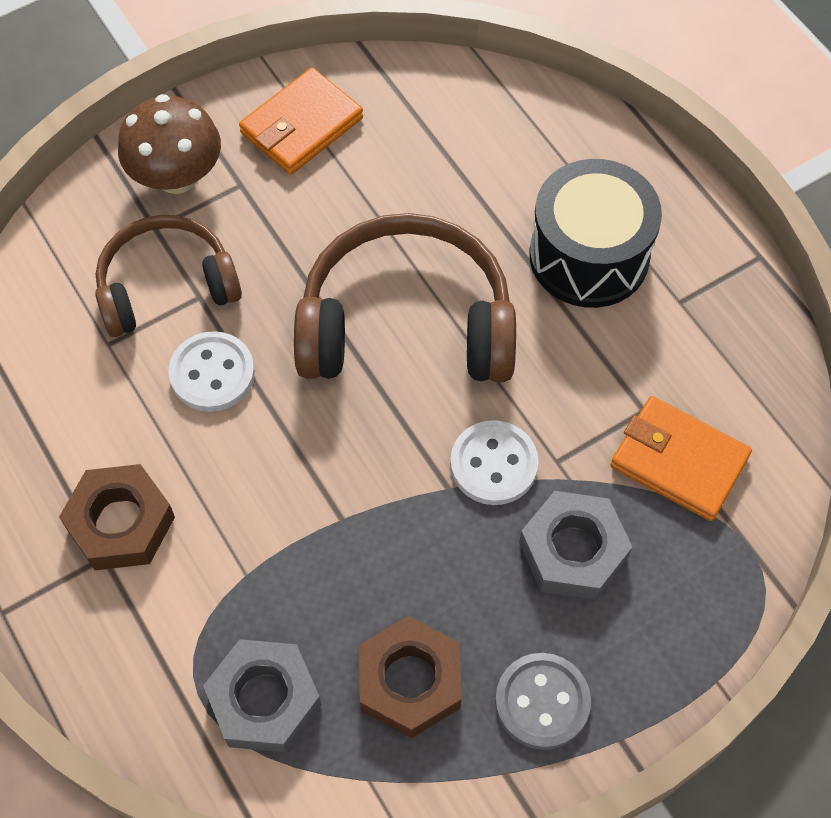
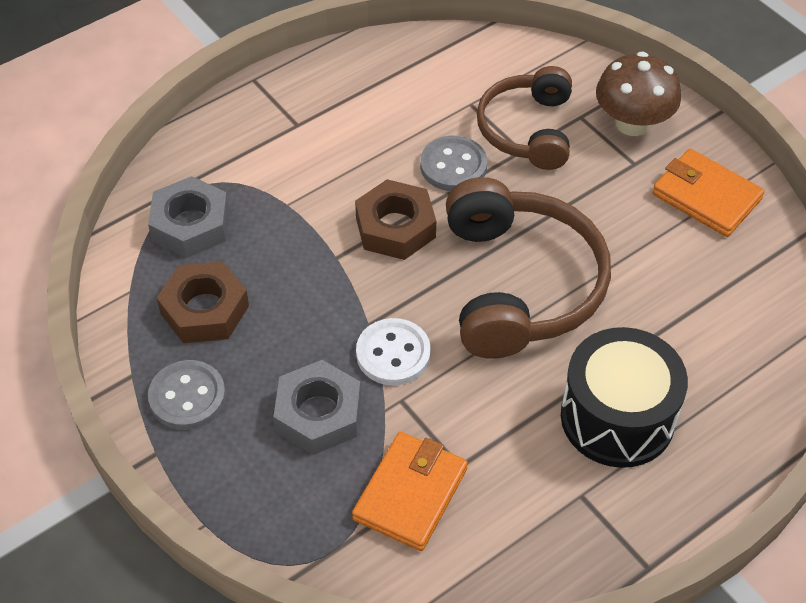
camera: 85 degrees right, 10 degrees down
brown nut [59,464,175,570] -> brown nut moved to [355,179,436,260]
brown headphones [95,215,242,337] -> brown headphones turned 150 degrees counterclockwise [477,66,572,170]
white button [168,331,255,412] -> grey button [420,136,487,191]

